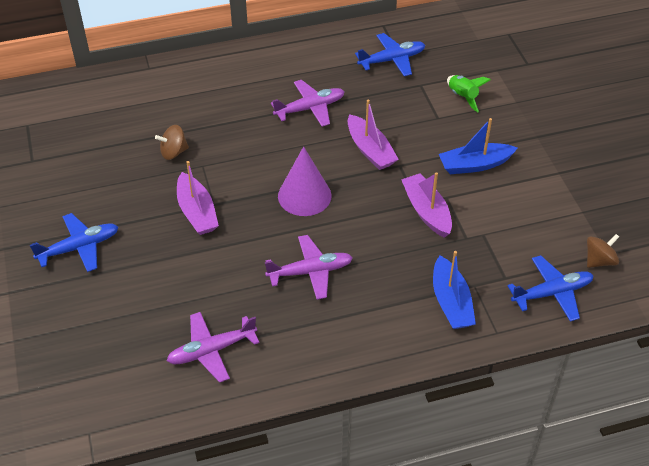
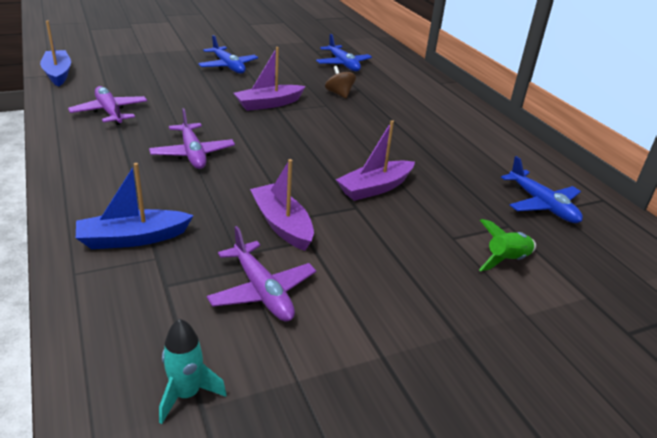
camera: 80 degrees right, 15 degrees down
purple plane [271,80,344,127] -> purple plane moved to [207,226,316,322]
purple cone [278,146,332,216] -> none
purple boat [401,172,452,238] -> purple boat turned 90 degrees counterclockwise [250,159,314,251]
blue boat [439,118,518,174] -> blue boat moved to [40,21,71,87]
blue plane [508,255,593,321] -> blue plane moved to [316,34,372,71]
brown spinning top [587,234,619,268] -> turquoise rocket [159,319,227,424]

